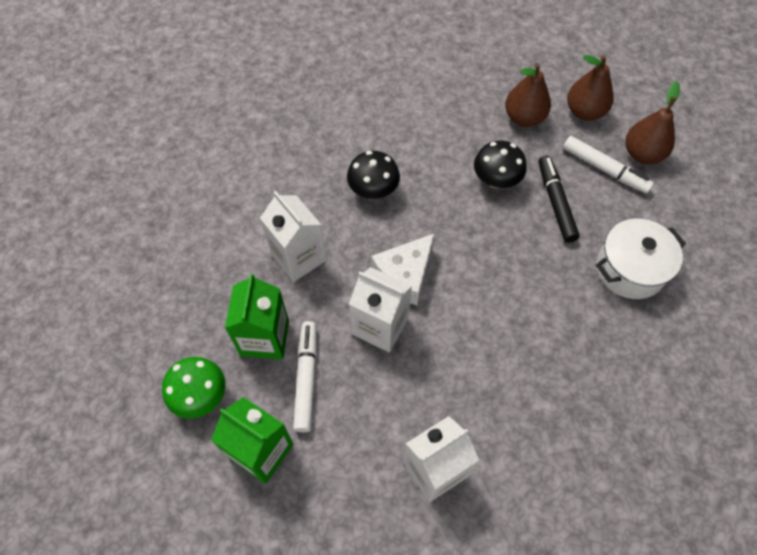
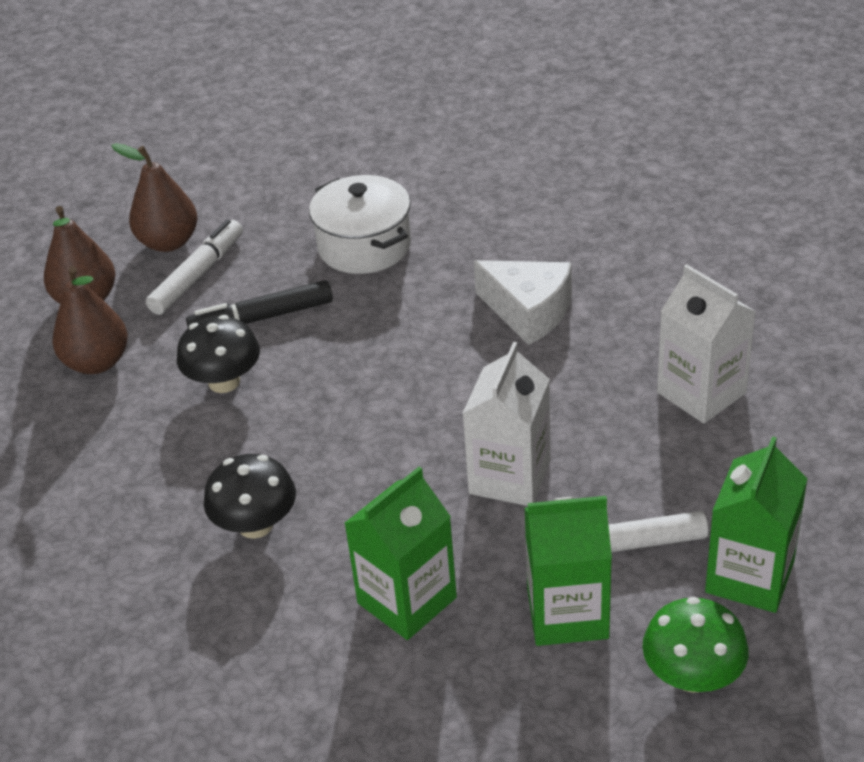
camera: 95 degrees left, 20 degrees down
white carton [260,191,326,282] -> green carton [344,467,457,640]
white cheese [371,233,435,305] -> white cheese moved to [474,260,572,345]

